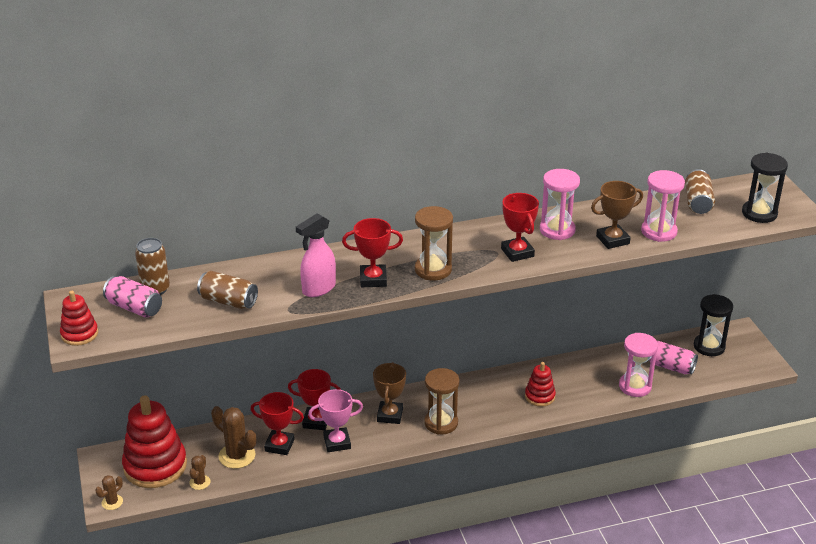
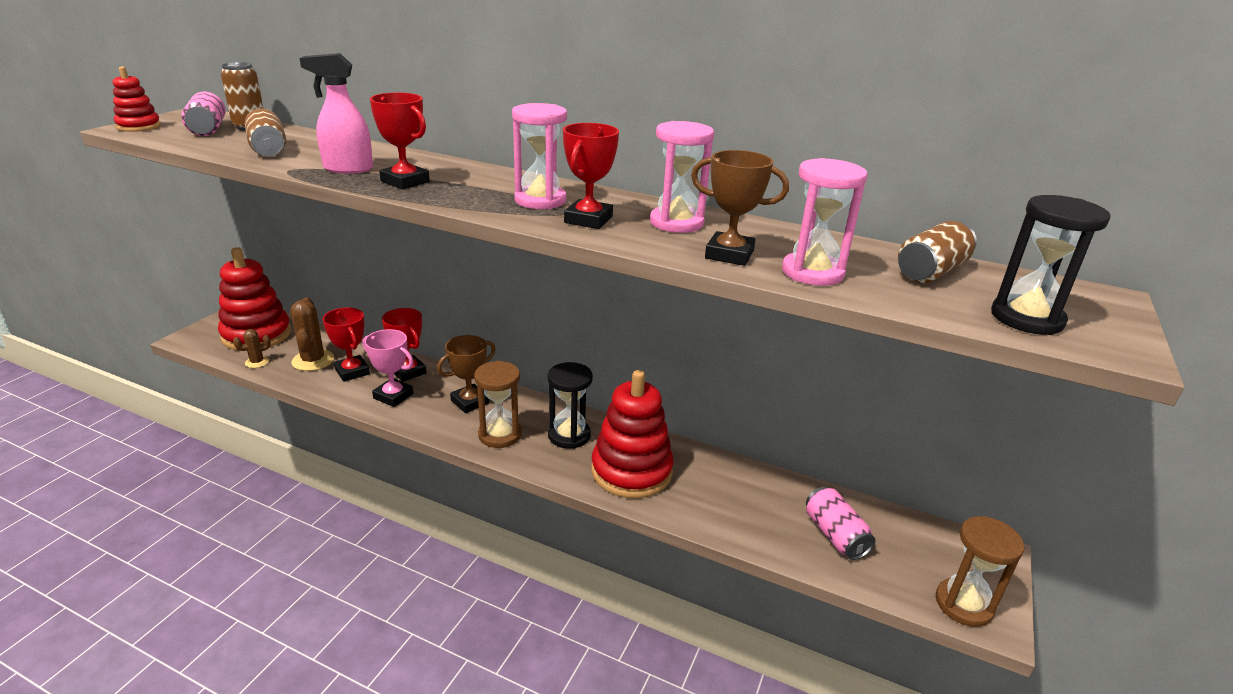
camera: 40 degrees right, 5 degrees down
brown cactus [95,475,123,510] -> none
brown hourglass [415,206,453,281] -> brown hourglass moved to [936,516,1024,627]
red stacking toy [525,362,556,407] -> red stacking toy [591,370,674,498], size x1.94
pink hourglass [619,333,658,397] -> pink hourglass moved to [512,103,567,209]
black hourglass [694,294,733,356] -> black hourglass moved to [548,362,593,449]

